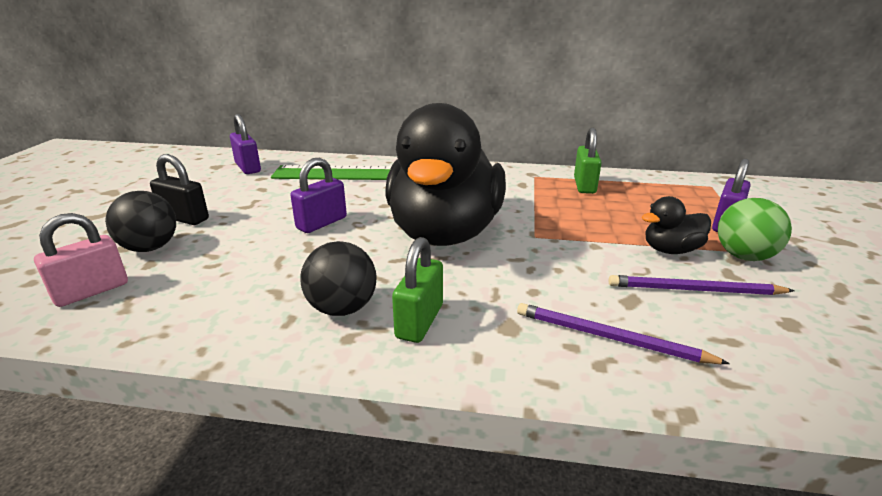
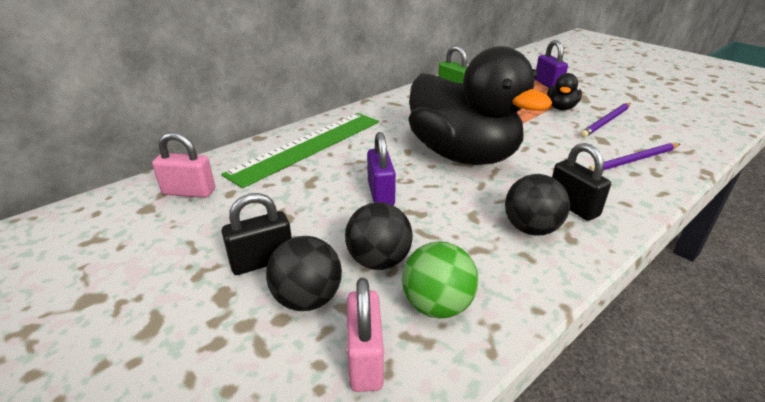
camera: 50 degrees left, 5 degrees up
purple padlock [230,114,261,174] -> pink padlock [152,132,215,198]
green padlock [392,237,443,343] -> black padlock [552,143,611,221]
green ball [718,198,792,261] -> green ball moved to [402,241,479,319]
none -> black ball [345,202,413,270]

